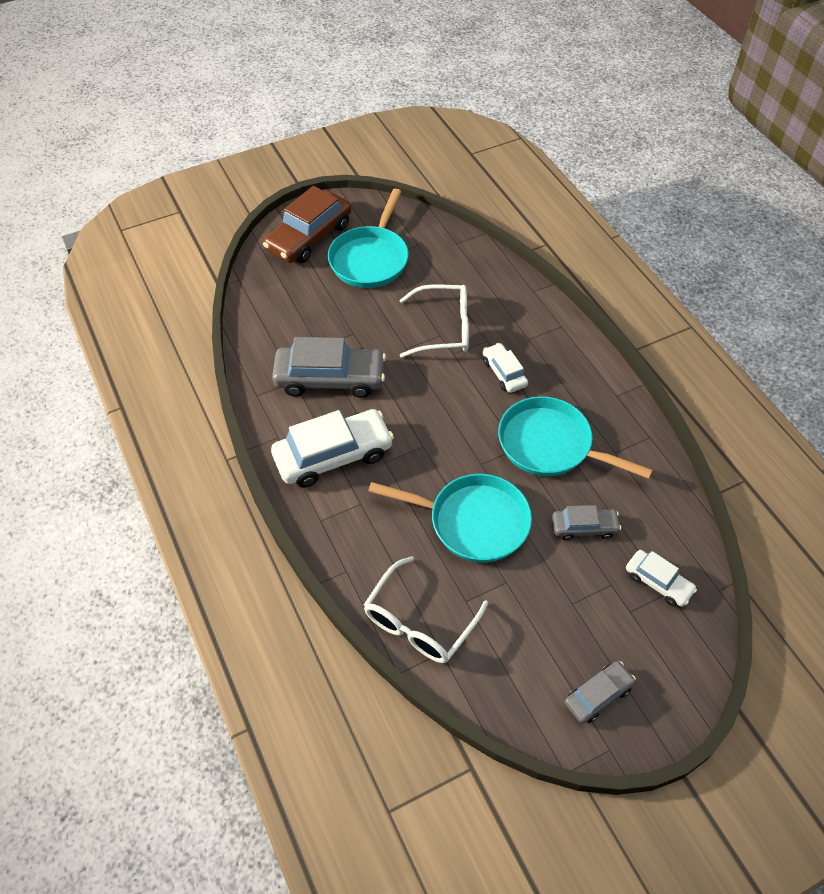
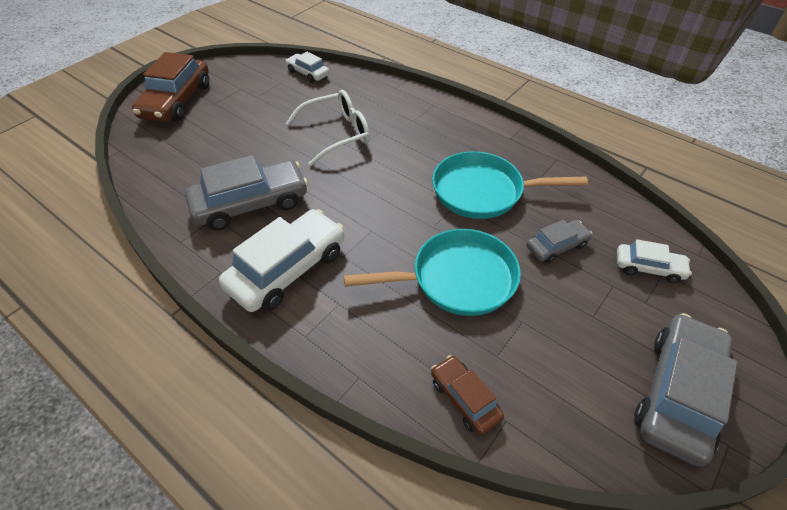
camera: 25 degrees left, 5 degrees down
turquoise pan [328,189,409,288] -> none
white glasses [364,556,488,663] -> brown car [431,355,504,435]
white car [483,343,528,393] -> white car moved to [286,52,329,83]
grey car [565,661,636,723] -> grey car [634,313,737,466], size x1.87

